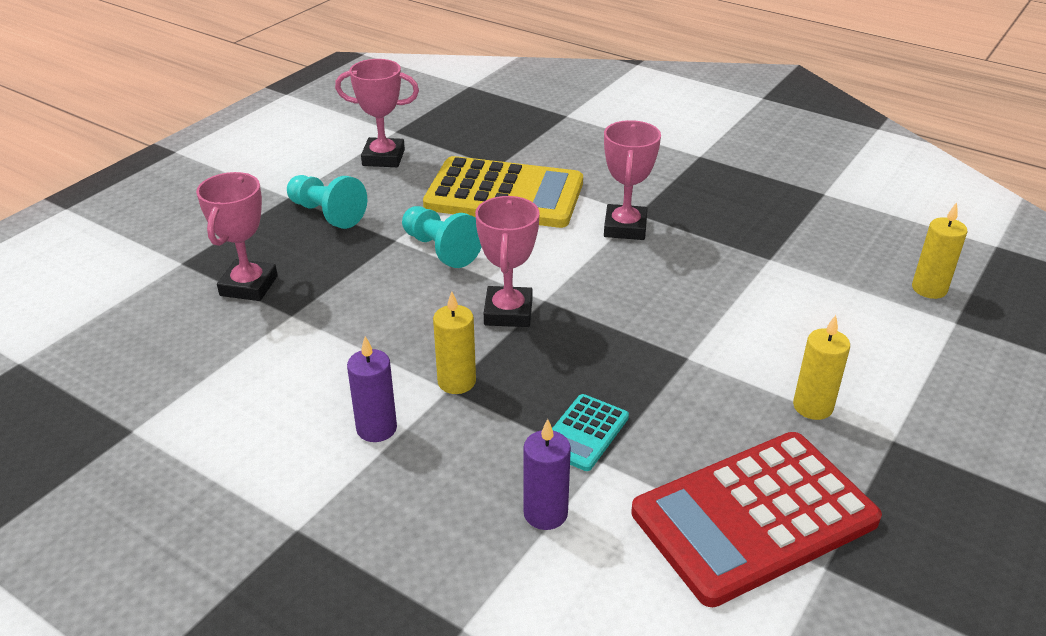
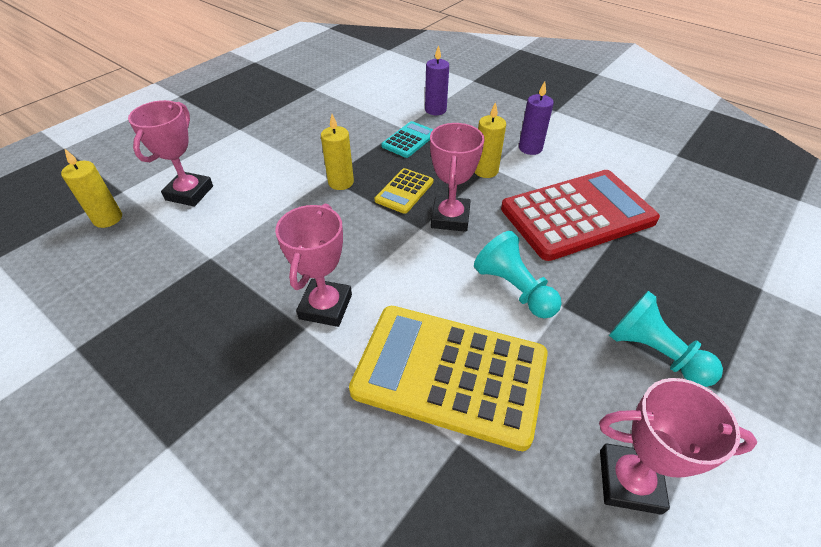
camera: 175 degrees left, 10 degrees up
pink trophy [196,172,278,301] -> pink trophy moved to [128,100,213,207]
red calculator [631,432,882,607] -> red calculator moved to [501,170,660,261]
yellow candle [793,315,850,420] -> yellow candle moved to [321,114,354,190]
none -> yellow calculator [375,168,433,214]

